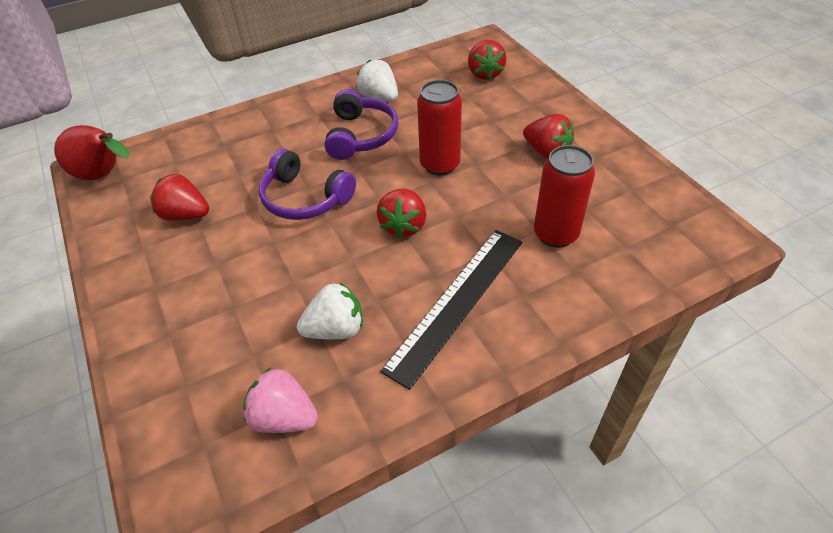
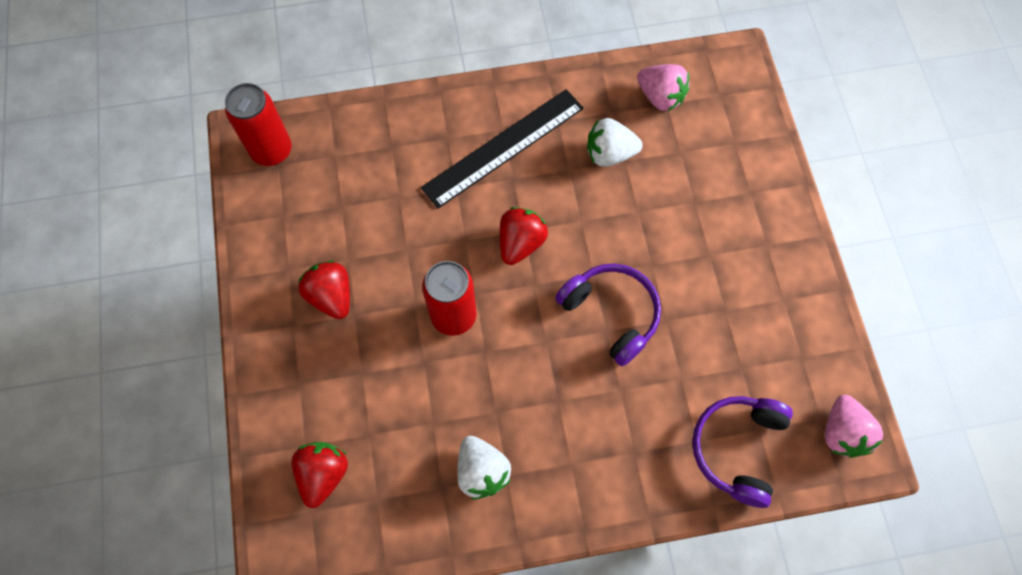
camera: 165 degrees left, 20 degrees up
red pear [54,125,129,180] -> pink strawberry [825,395,883,458]
red strawberry [150,174,209,221] -> none
purple headphones [324,89,398,160] -> purple headphones moved to [692,396,793,508]
red can [534,145,595,248] -> red can moved to [225,83,292,166]

